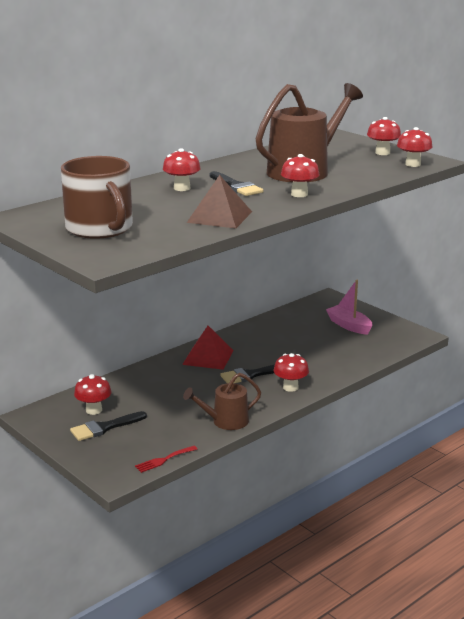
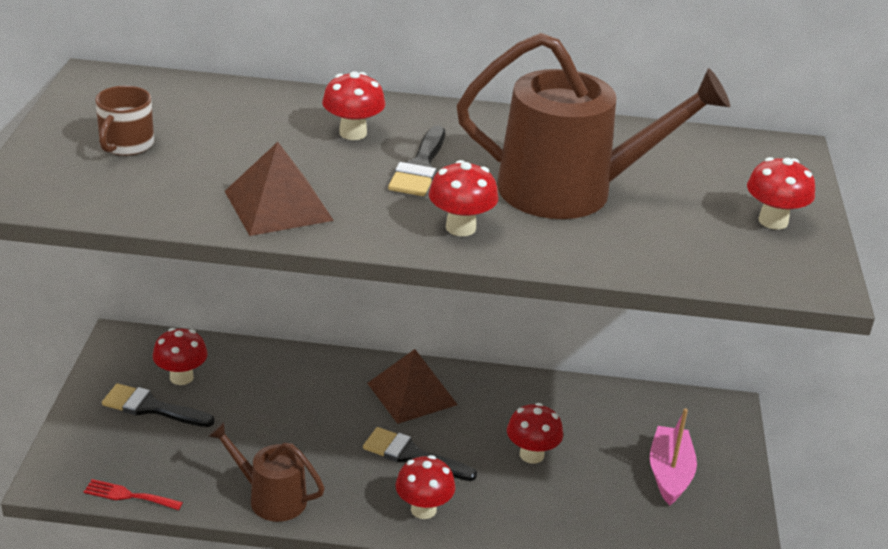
camera: 45 degrees right, 10 degrees up
brown mug [61,156,133,239] -> brown mug [95,86,154,156], size x0.52
red pyramid [182,326,234,370] -> brown pyramid [367,349,458,424]
red mushroom [397,127,432,167] -> red mushroom moved to [507,403,563,464]

